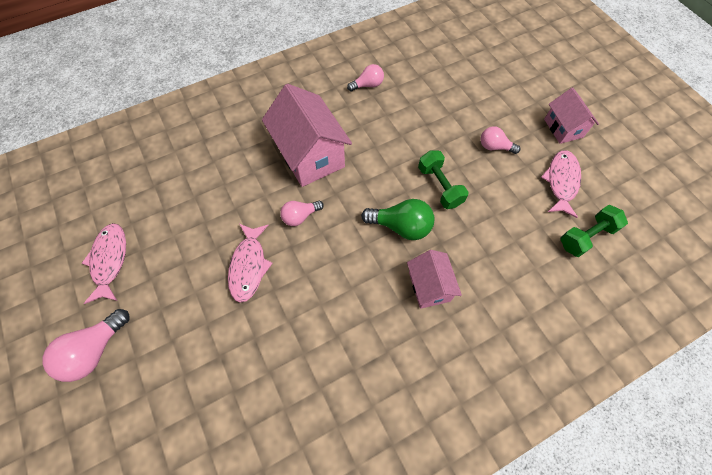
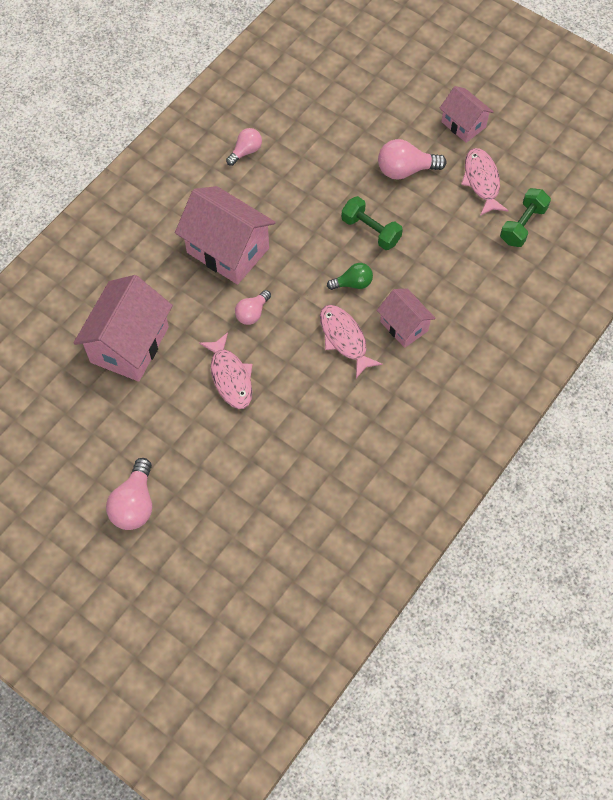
camera: 25 degrees left, 0 degrees up
pink fish [82,223,126,304] -> pink fish moved to [320,305,383,378]
green light bulb [361,199,434,240] -> green light bulb [327,263,373,290], size x0.63
pink light bulb [480,126,520,154] -> pink light bulb [378,139,446,180], size x1.58
none -> pink house [74,275,173,382]

